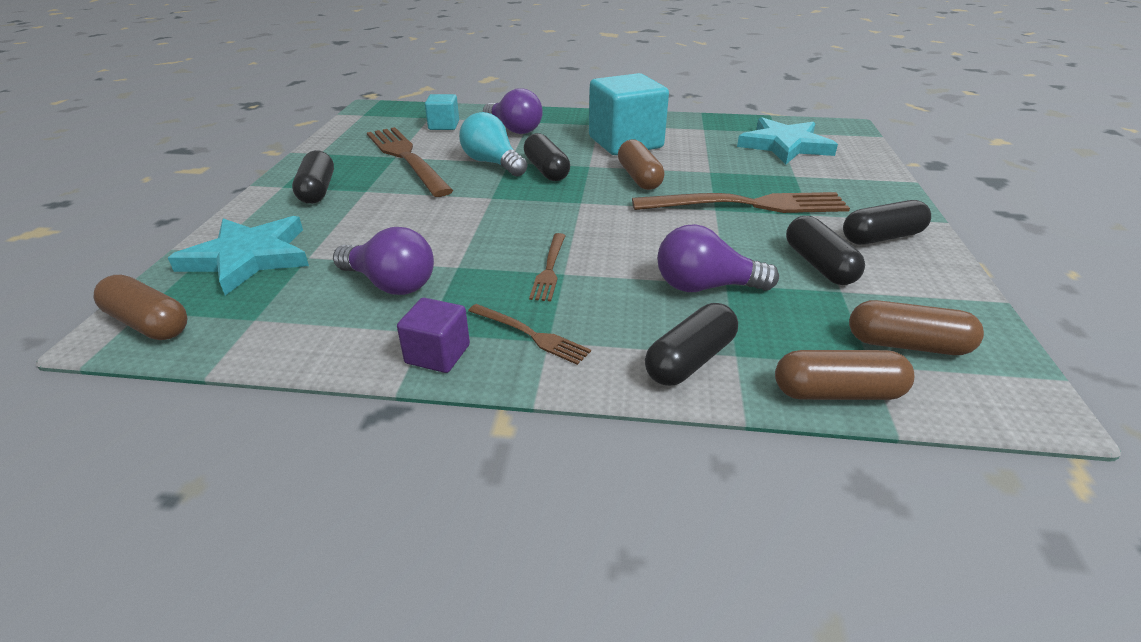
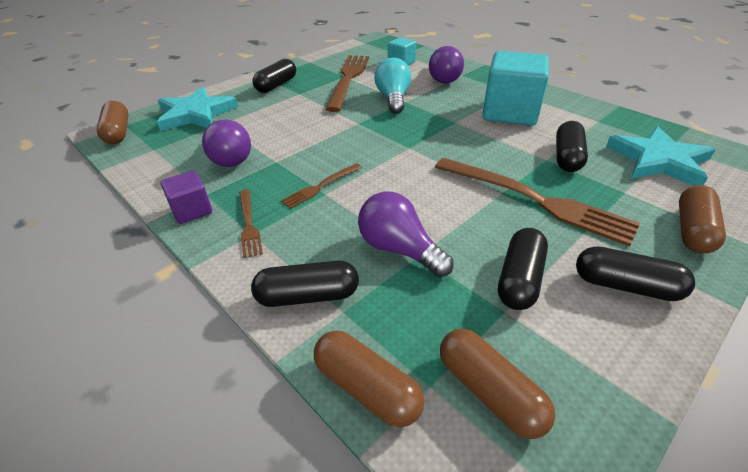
camera: 40 degrees right, 5 degrees up
black capsule [524,133,570,181] -> black capsule moved to [556,121,588,172]
brown capsule [618,139,665,190] -> brown capsule moved to [679,185,726,254]

